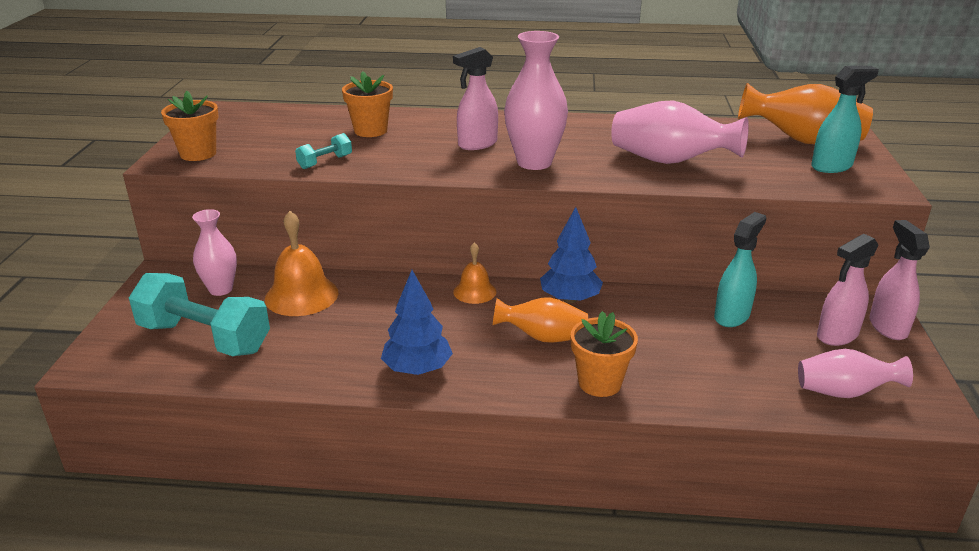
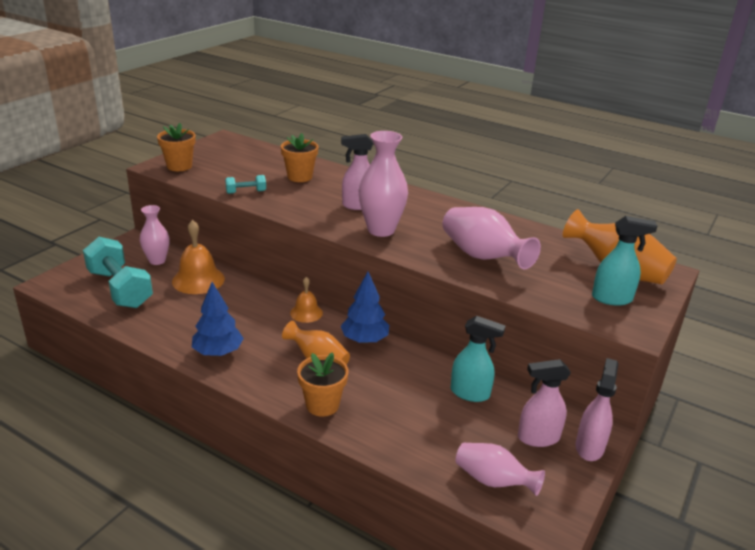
camera: 25 degrees right, 0 degrees up
turquoise spray bottle [714,212,766,327] -> turquoise spray bottle turned 45 degrees clockwise [451,316,505,402]

